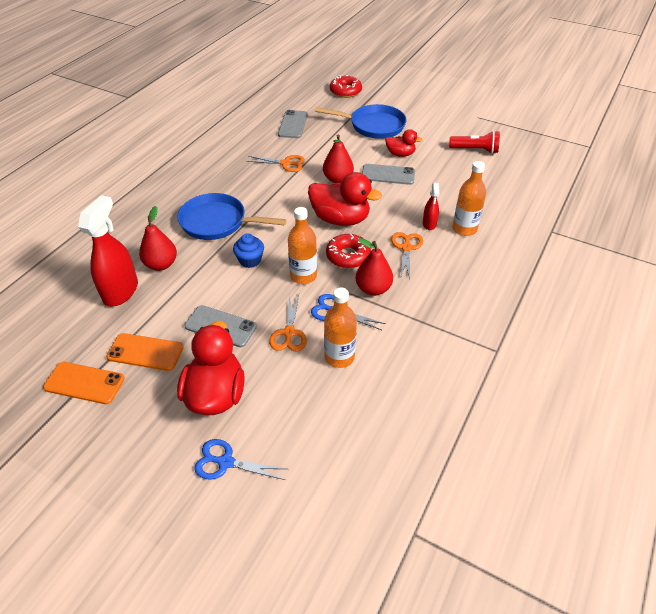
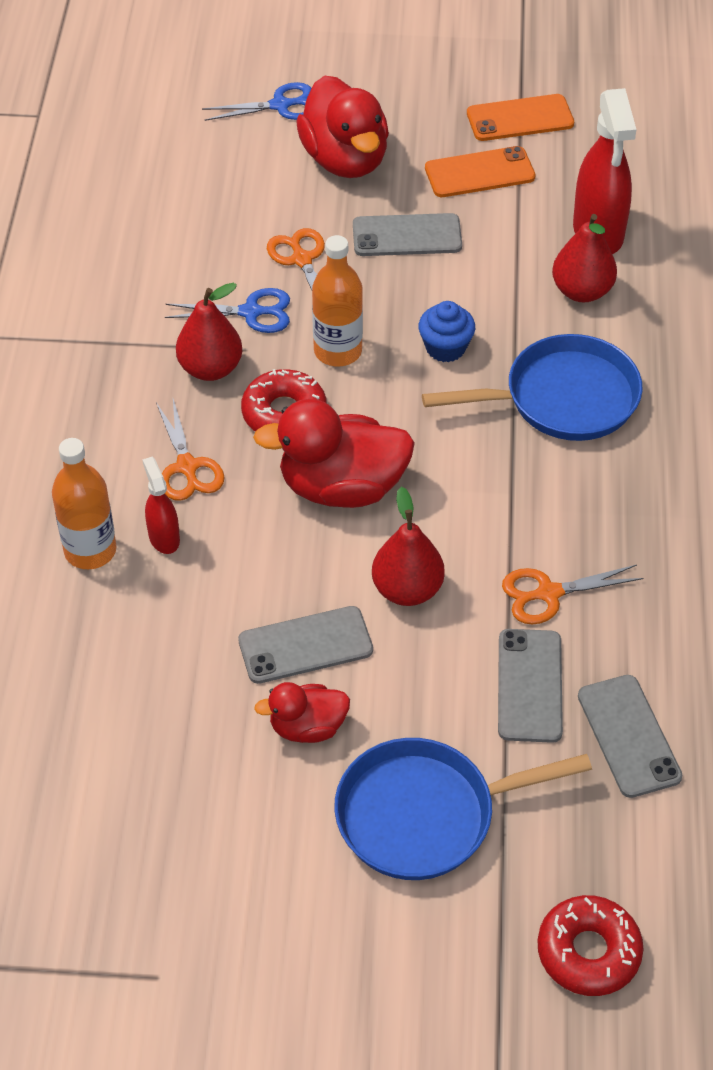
camera: 155 degrees right, 5 degrees up
orange bottle [324,287,357,368] -> none
red flashlight [449,131,500,154] -> none
none -> grey phone [498,629,563,743]

